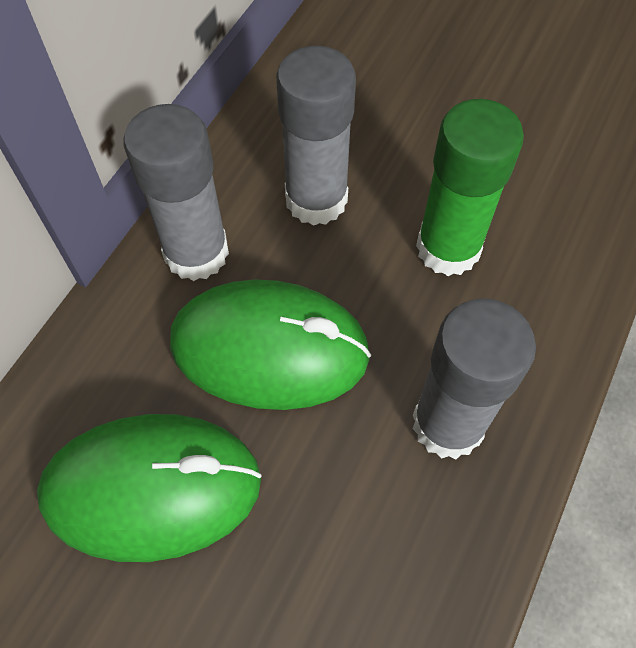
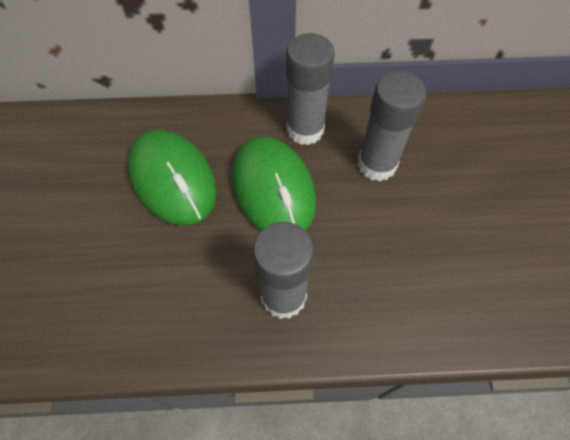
camera: 60 degrees right, 0 degrees up
green glue stick [416,99,524,276] -> none

